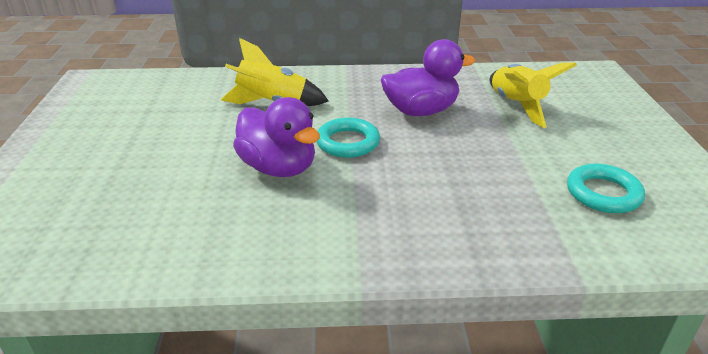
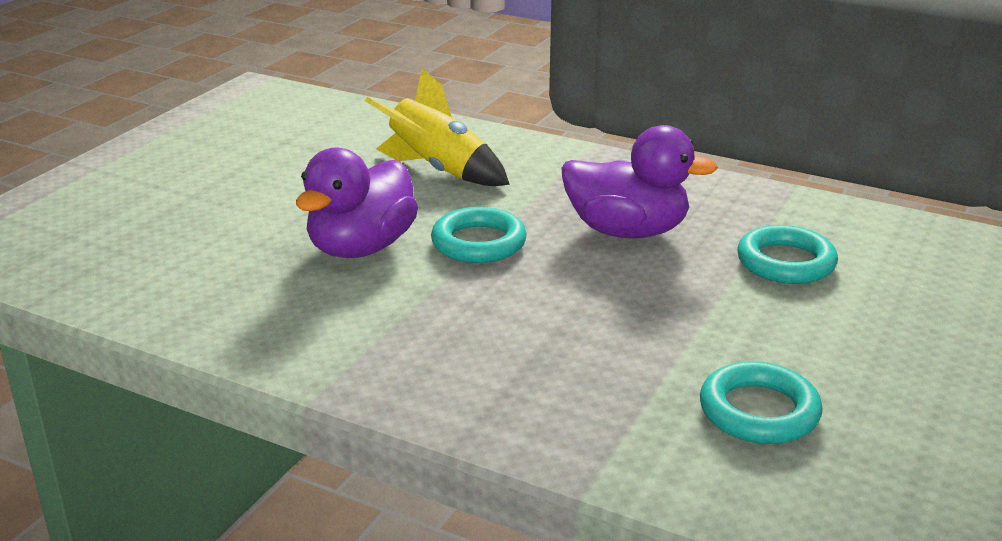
camera: 30 degrees right, 5 degrees down
purple duck [233,97,320,177] -> purple duck turned 45 degrees clockwise [296,147,418,258]
yellow rocket [489,62,577,128] -> turquoise ring [737,225,838,284]

